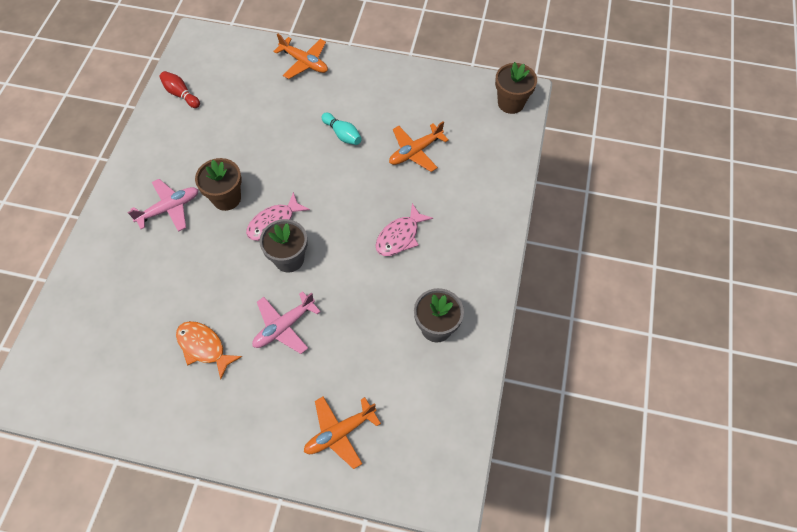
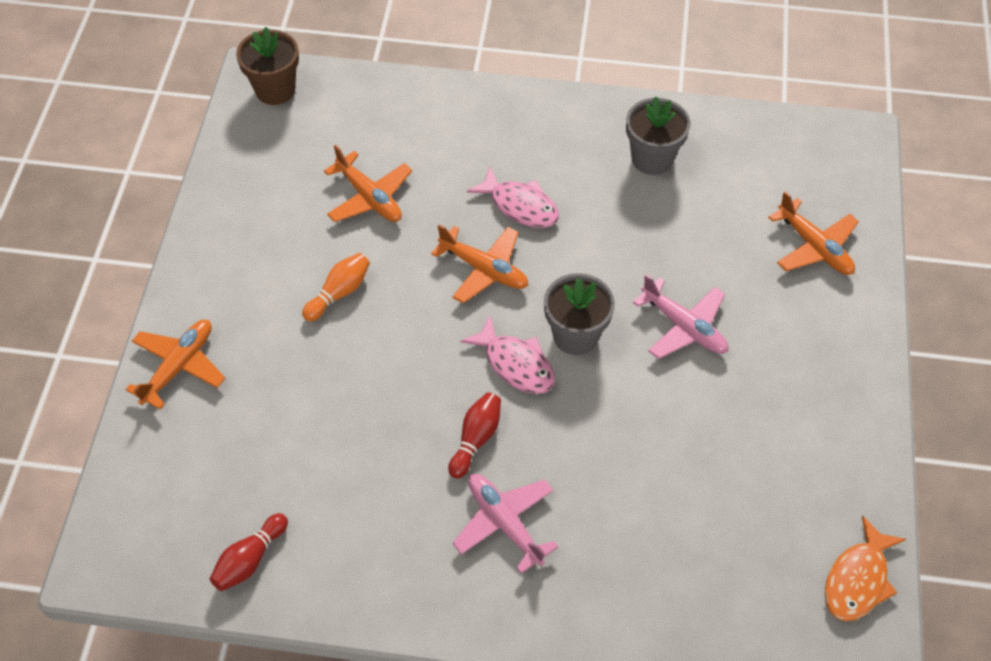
camera: 95 degrees left, 5 degrees down
orange fish [176,321,242,380] -> orange fish moved to [825,515,906,621]
brown flower pot [195,158,242,211] -> red bowling pin [448,392,501,479]
turquoise bowling pin [321,113,362,145] -> orange bowling pin [302,253,370,322]
none -> orange plane [431,224,528,303]

